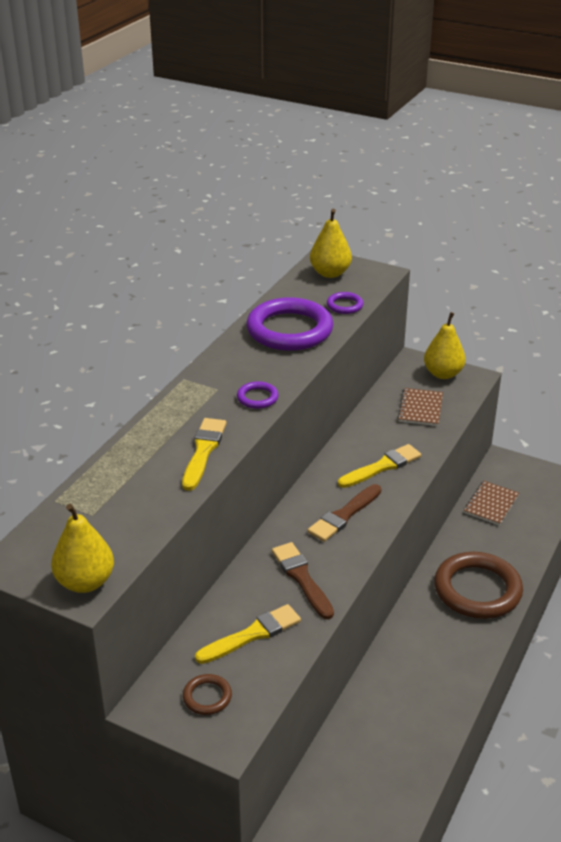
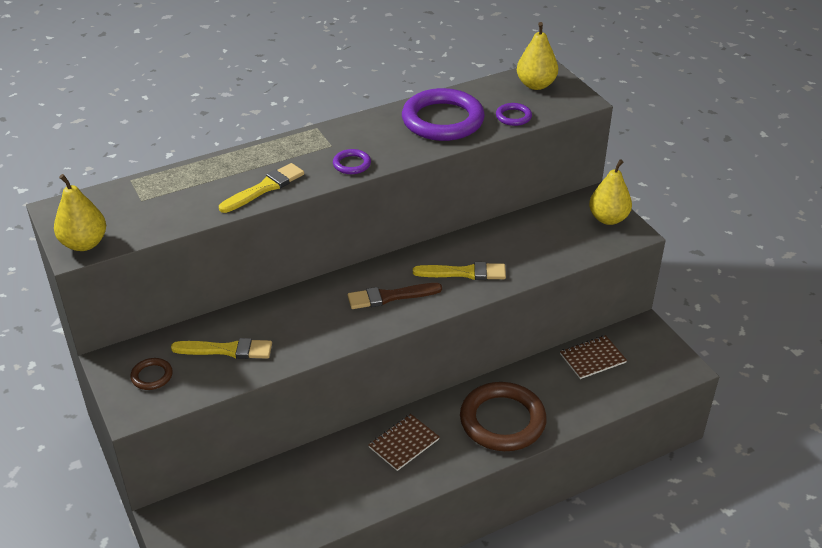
camera: 35 degrees right, 5 degrees up
brown brush [272,542,334,619] -> none
brown notebook [397,388,443,426] -> brown notebook moved to [368,414,440,471]

